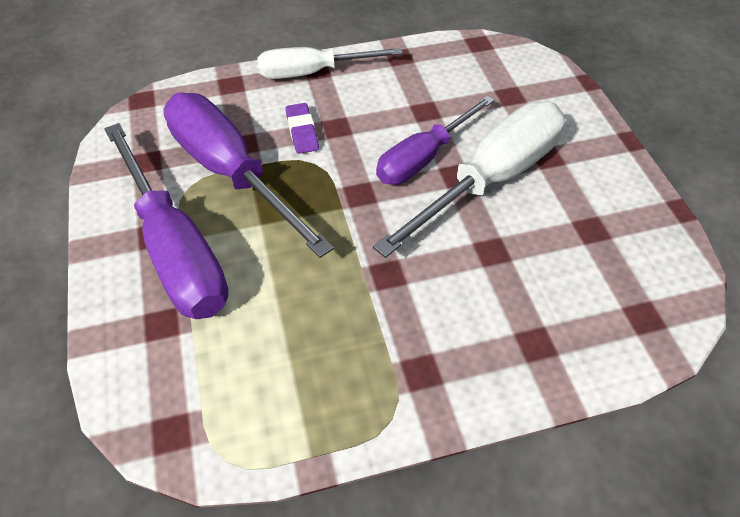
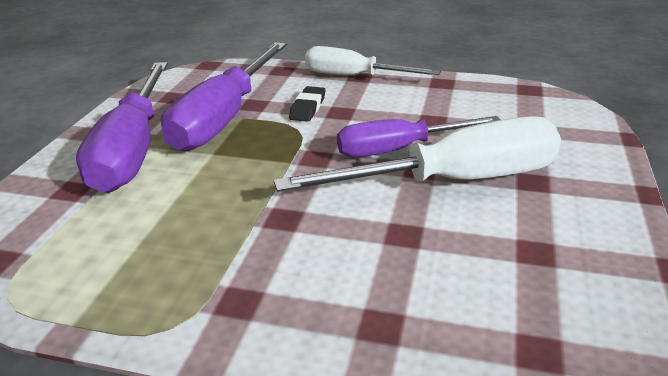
camera: 30 degrees right, 20 degrees down
purple screwdriver [163,93,334,258] -> purple screwdriver turned 150 degrees counterclockwise [161,42,286,151]
purple eraser [285,103,319,154] -> black eraser [289,86,325,122]

